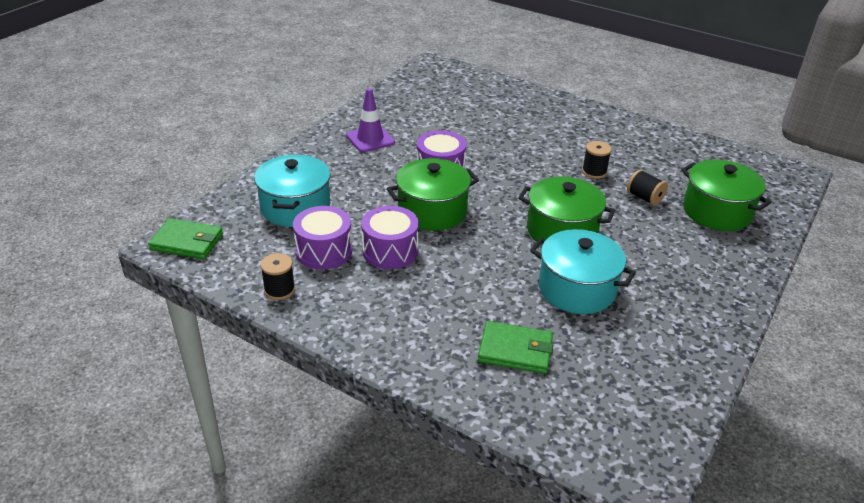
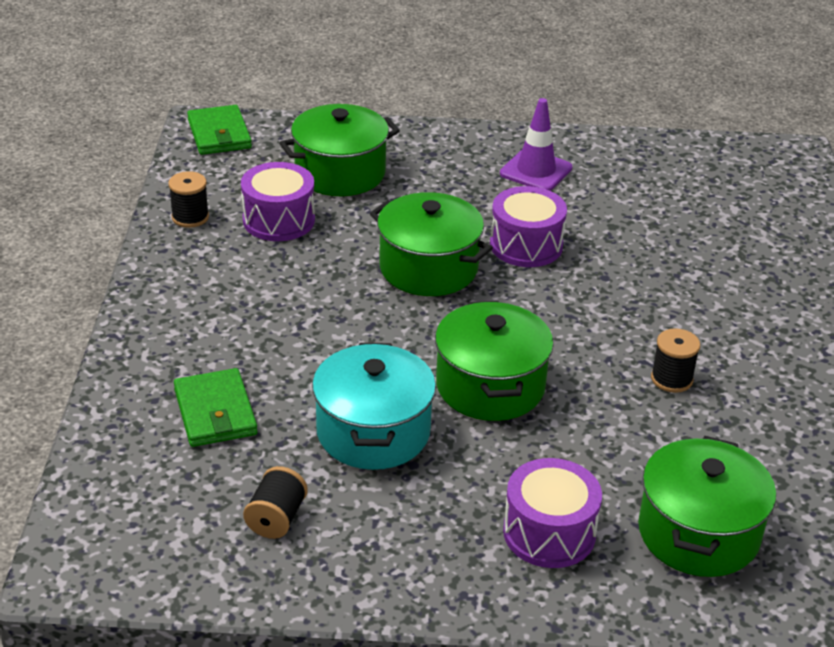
camera: 60 degrees right, 0 degrees up
turquoise pot [254,155,331,227] -> green pot [279,104,400,196]
purple drum [361,206,419,269] -> purple drum moved to [503,458,602,568]
black spool [627,170,668,206] -> black spool moved to [243,466,308,539]

